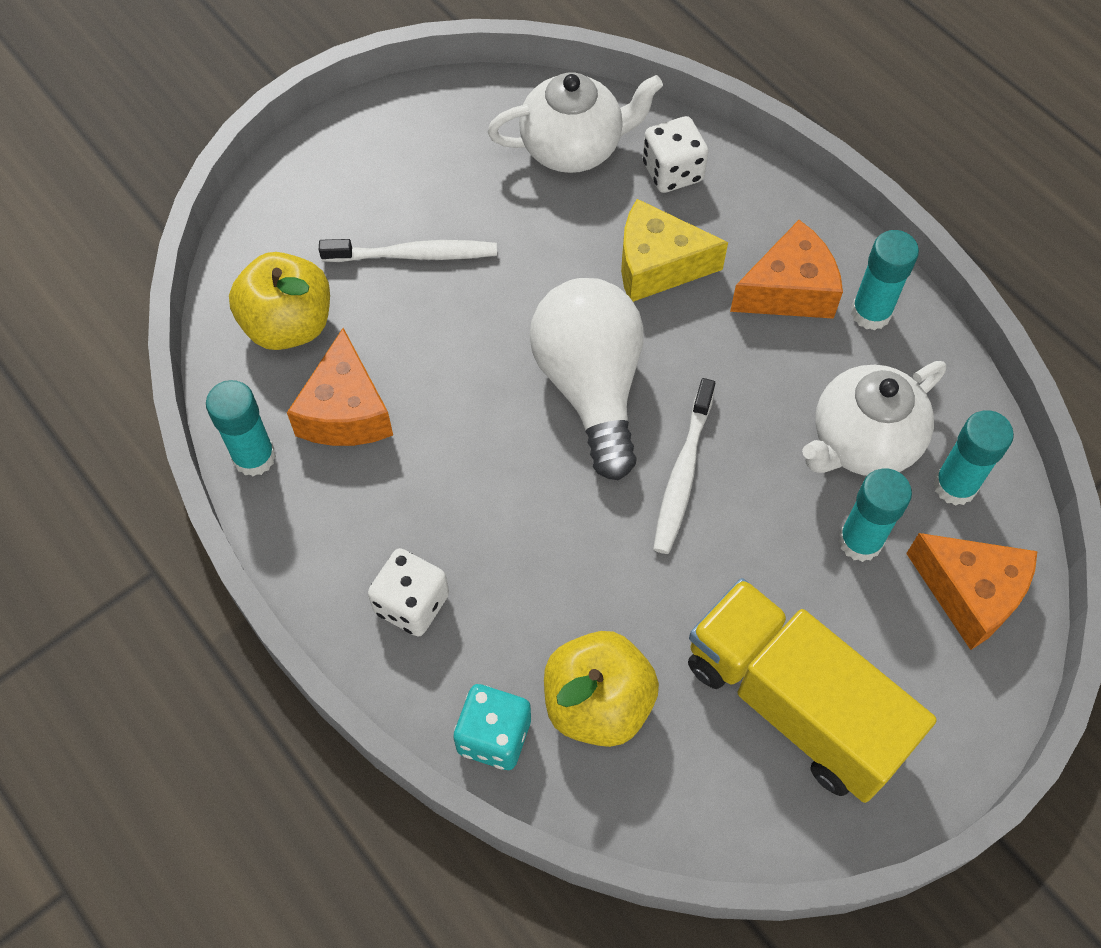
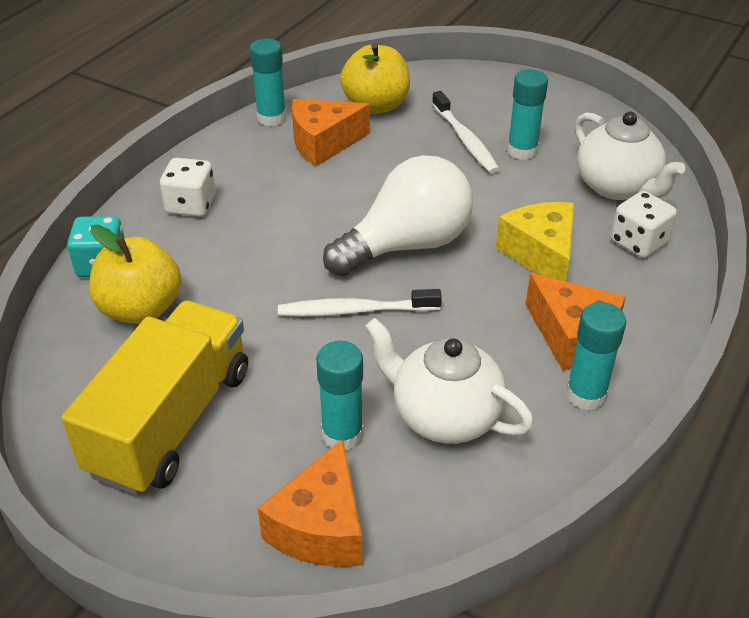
camera: 70 degrees right, 20 degrees down
turquoise glue stick [933,410,1014,506] -> turquoise glue stick moved to [507,69,548,160]

